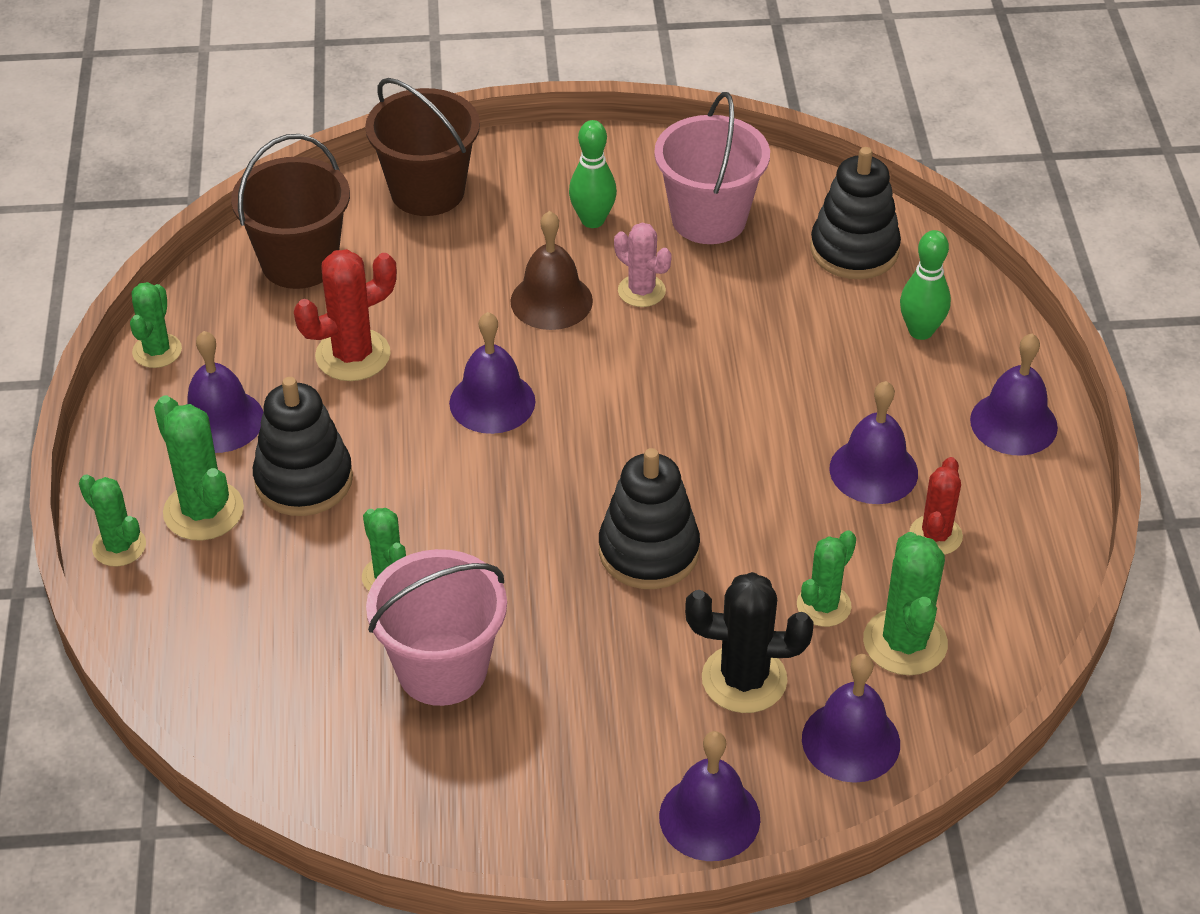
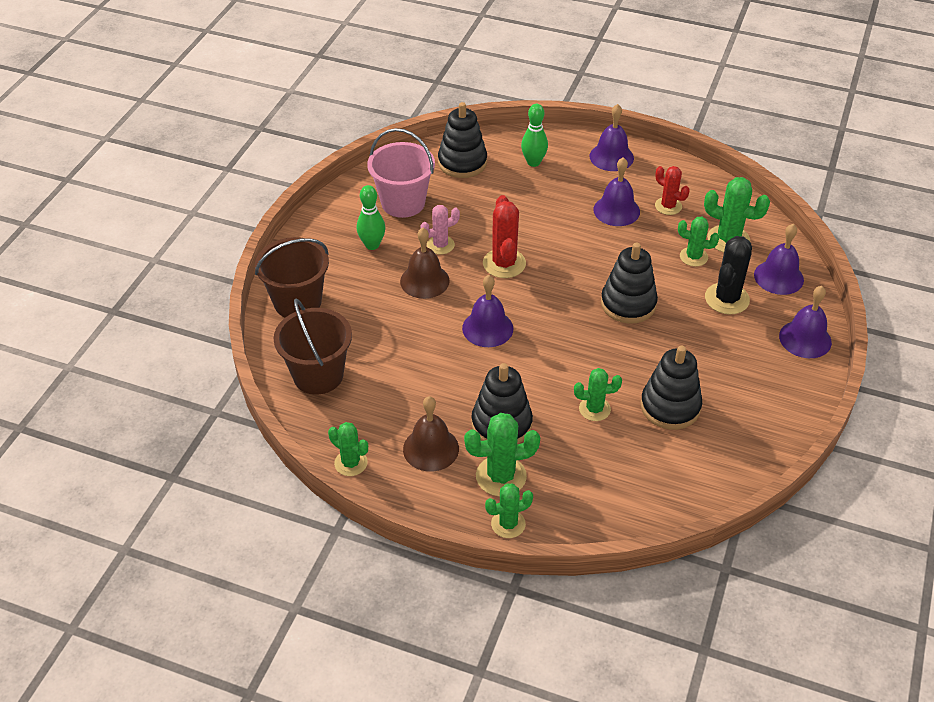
camera: 65 degrees left, 0 degrees up
purple bell [187,331,263,453] -> brown bell [403,396,459,472]
red cactus [294,249,397,381] -> red cactus moved to [483,195,526,278]
pink bucket [366,549,507,706] -> black stacking toy [640,346,702,430]
green cactus [797,530,856,627] -> green cactus turned 45 degrees counterclockwise [678,217,719,267]

